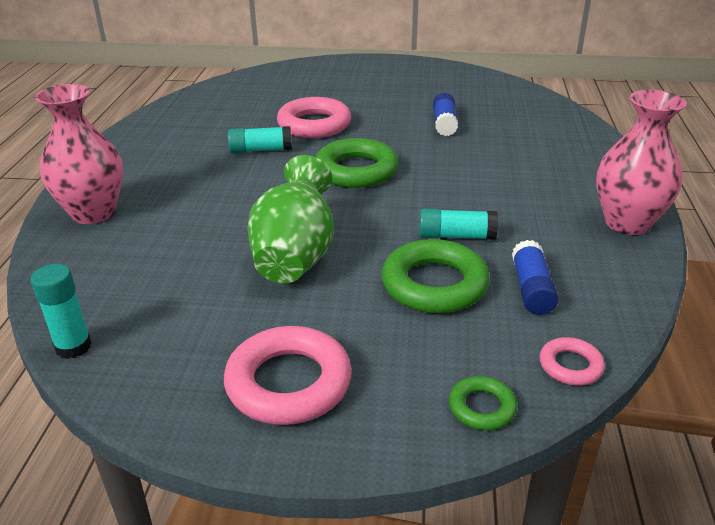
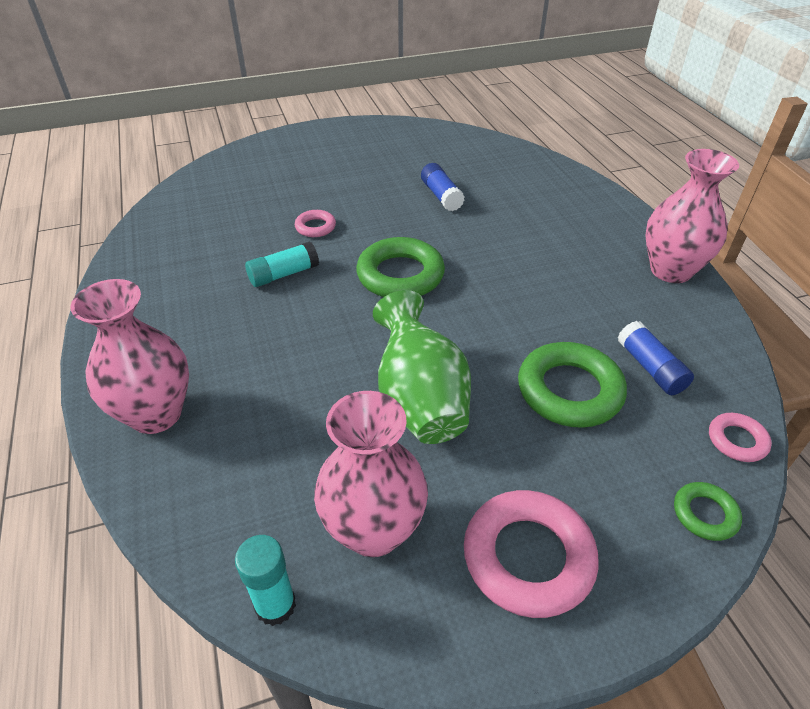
camera: 25 degrees left, 10 degrees up
pink ring [277,97,351,138] -> pink ring [295,210,336,237], size x0.51
turquoise glue stick [419,208,498,240] -> none
none -> pink vase [314,391,428,557]

